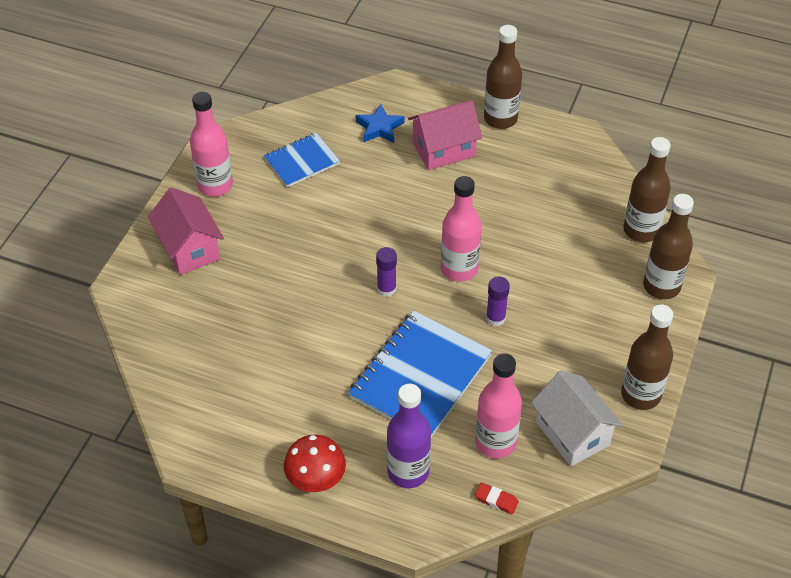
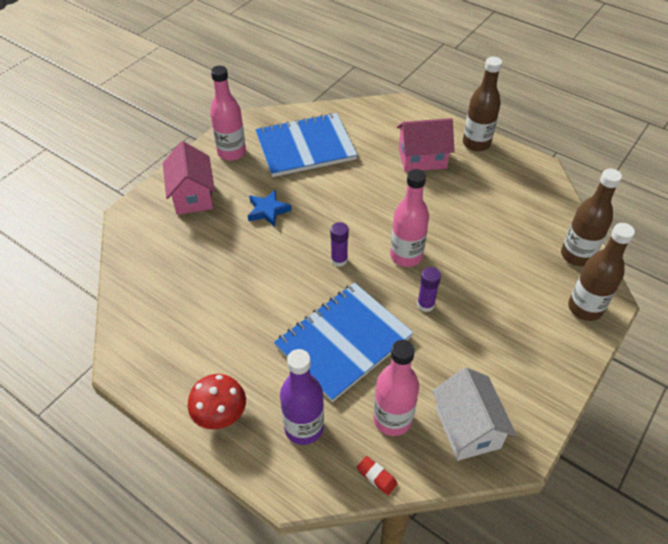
camera: 15 degrees right, 0 degrees up
blue notebook [264,133,340,187] -> blue notebook [255,113,357,177], size x1.74
blue star [356,104,405,143] -> blue star moved to [248,189,292,227]
brown bottle [621,304,673,410] -> none

